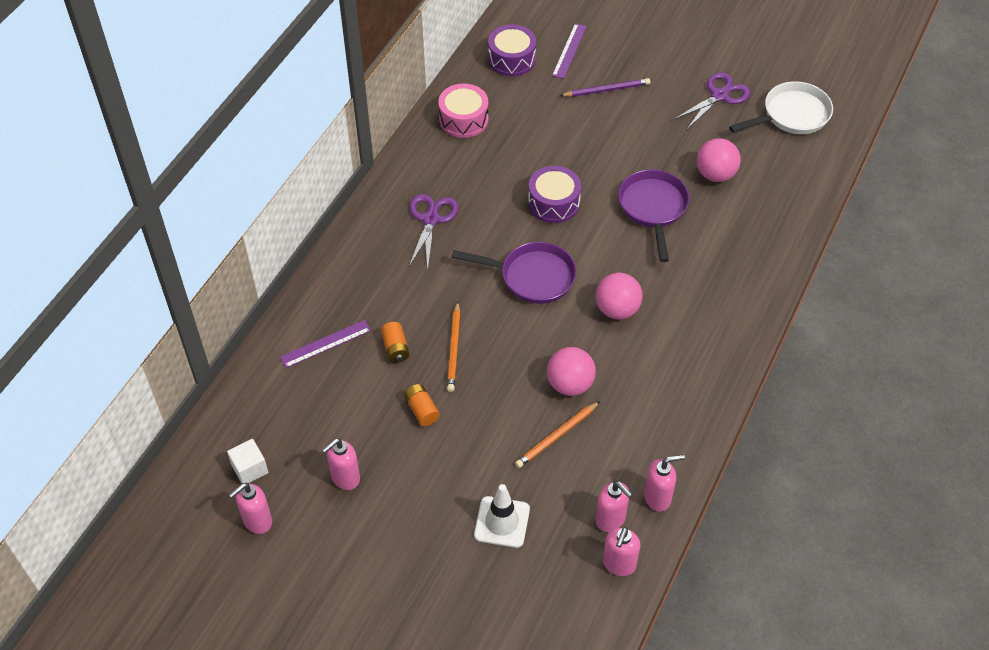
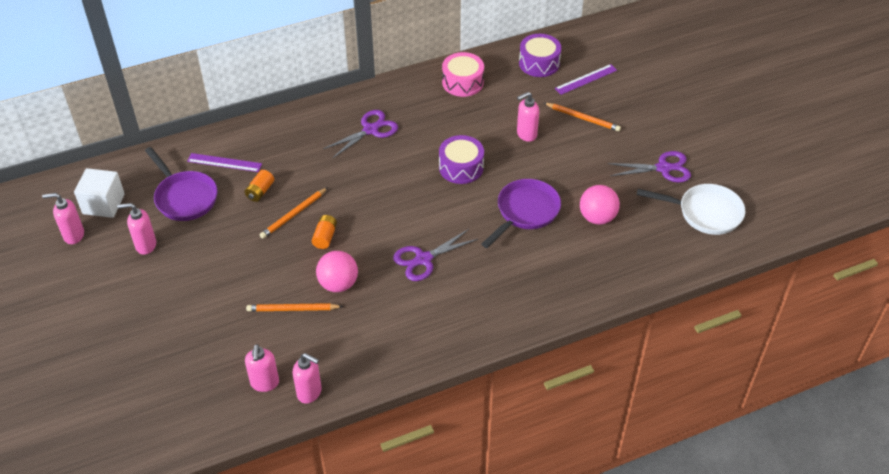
camera: 40 degrees right, 5 degrees down
white cube [227,439,268,483] -> white cube [74,168,125,218], size x1.51
orange battery [404,384,440,426] -> orange battery moved to [312,215,337,249]
purple pan [451,242,577,304] -> purple pan moved to [145,147,218,221]
white traffic cone [474,484,530,548] -> none
purple pencil [559,78,650,97] -> orange pencil [544,103,621,131]
pink ball [596,273,643,320] -> purple scissors [393,229,478,281]
pink soap dispenser [603,527,640,576] -> pink soap dispenser moved to [517,92,539,142]

